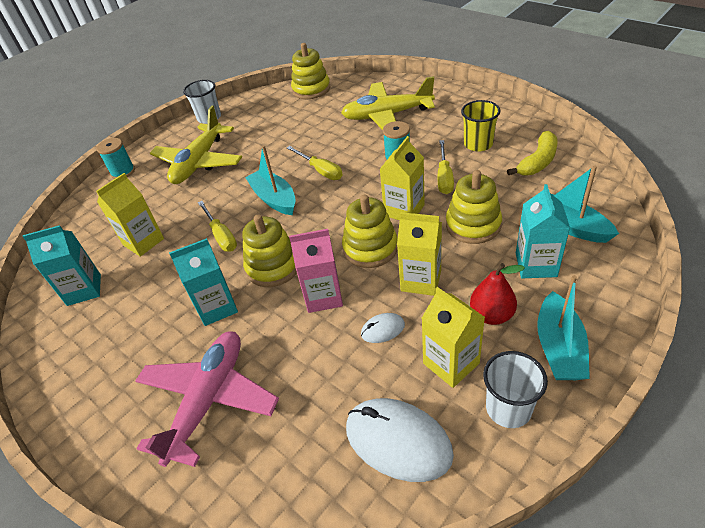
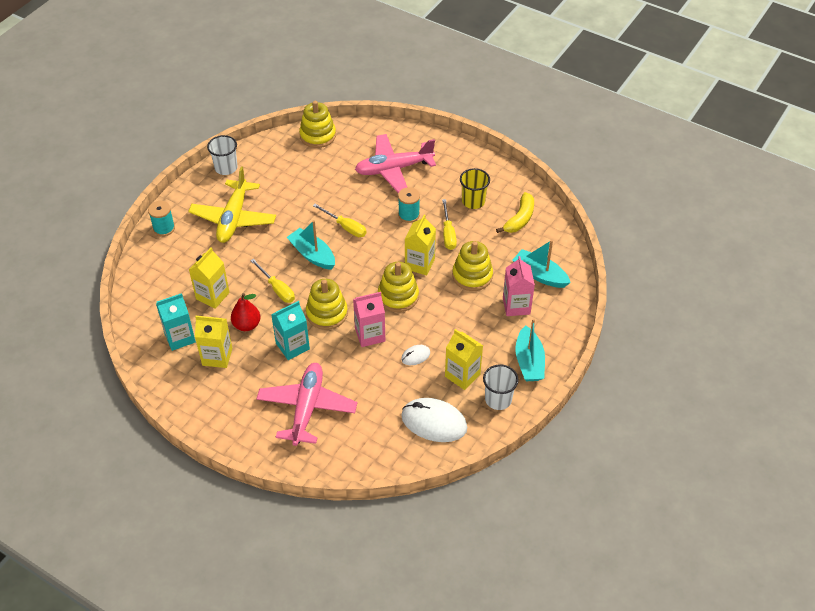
camera: 15 degrees left, 5 degrees up
yellow plane [341,76,435,130] -> pink plane [355,134,436,193]
yellow carton [397,212,442,296] -> yellow carton moved to [195,316,232,368]
red pear [470,263,525,325] -> red pear moved to [231,293,260,331]
turquoise carton [516,184,570,278] -> pink carton [503,256,535,316]

